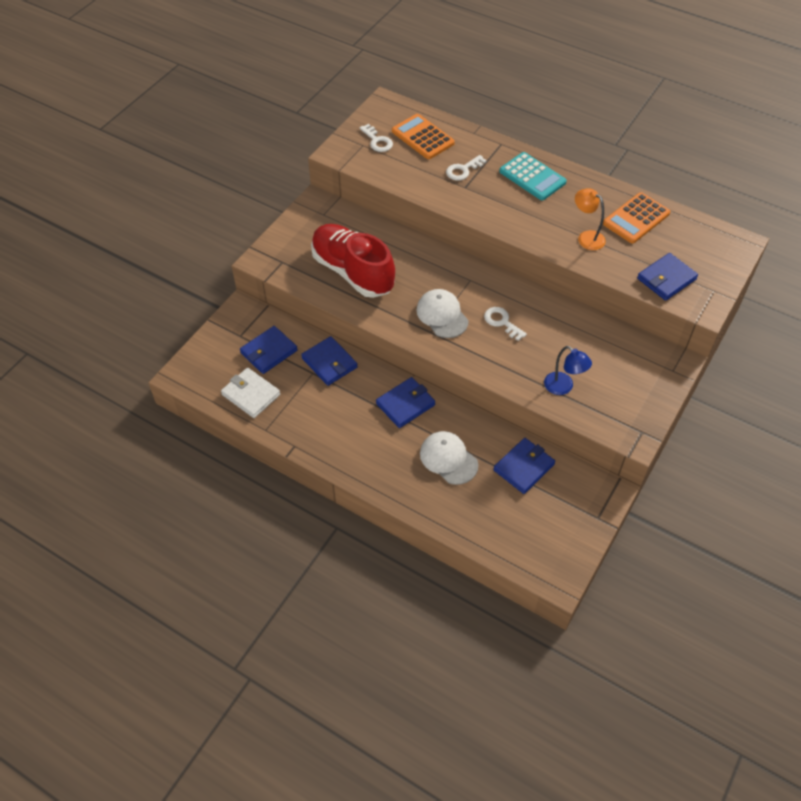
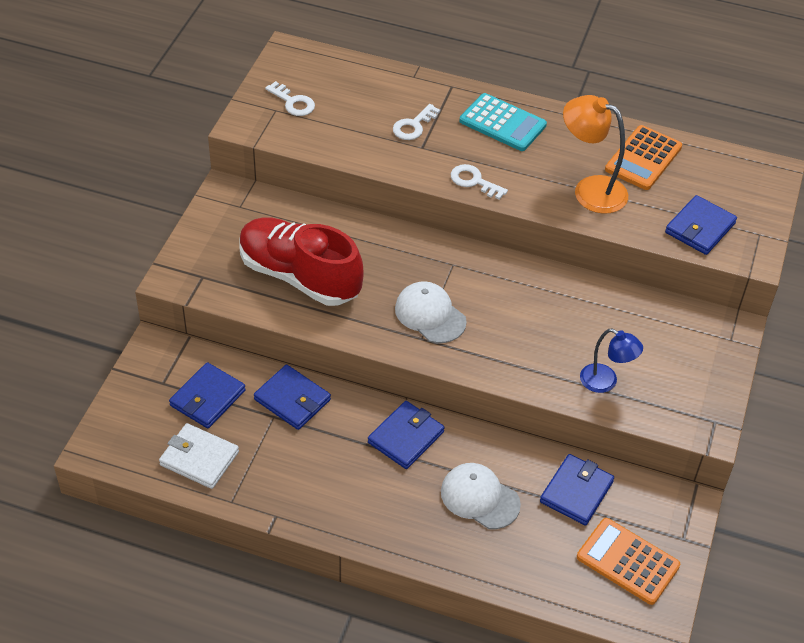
camera: 15 degrees left, 5 degrees down
orange calculator [392,114,455,159] -> orange calculator moved to [577,518,680,605]
white key [484,307,527,341] -> white key moved to [451,164,508,200]
orange lamp [575,188,606,250] -> orange lamp [563,95,628,214], size x1.54

